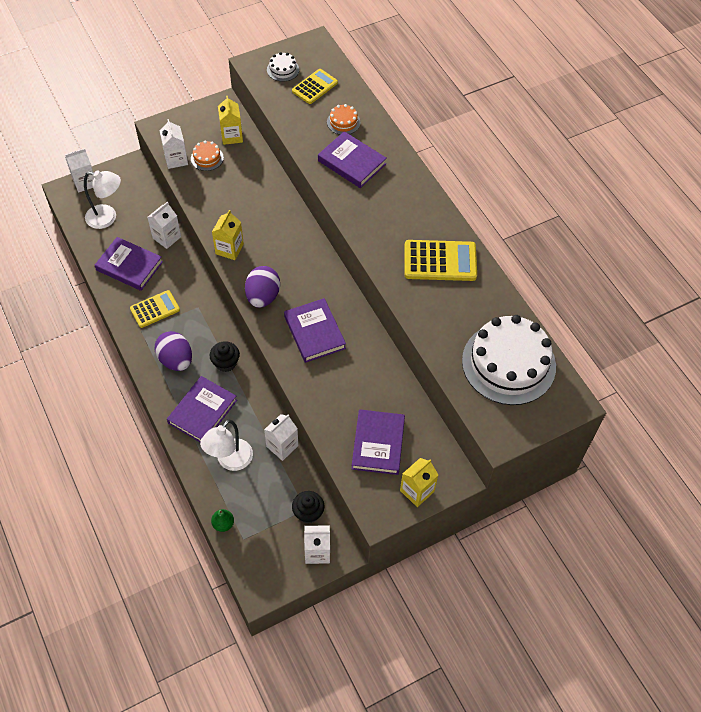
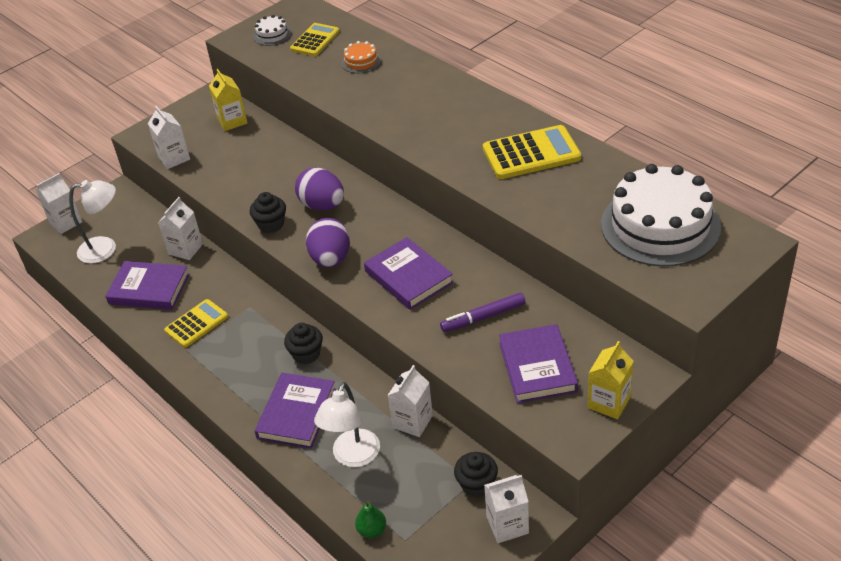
camera: 10 degrees left, 15 degrees down
purple egg [155,331,192,371] -> purple egg moved to [295,168,344,210]
orange cake [191,141,224,171] -> none
yellow carton [212,210,244,260] -> black cupcake [250,192,286,233]
purple book [318,131,387,188] -> none
none -> purple marker [440,293,525,332]

